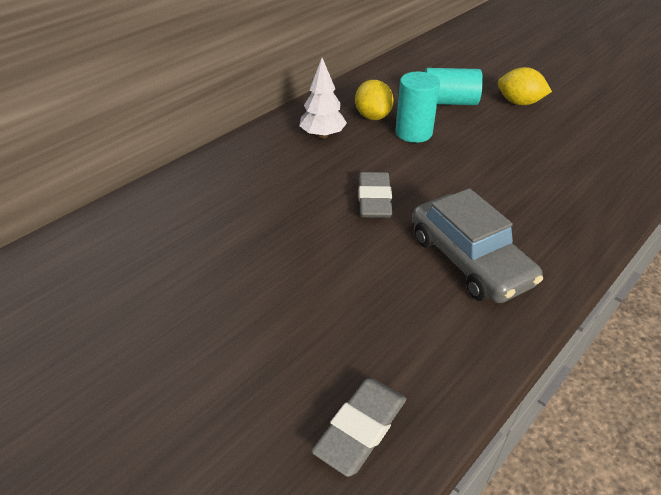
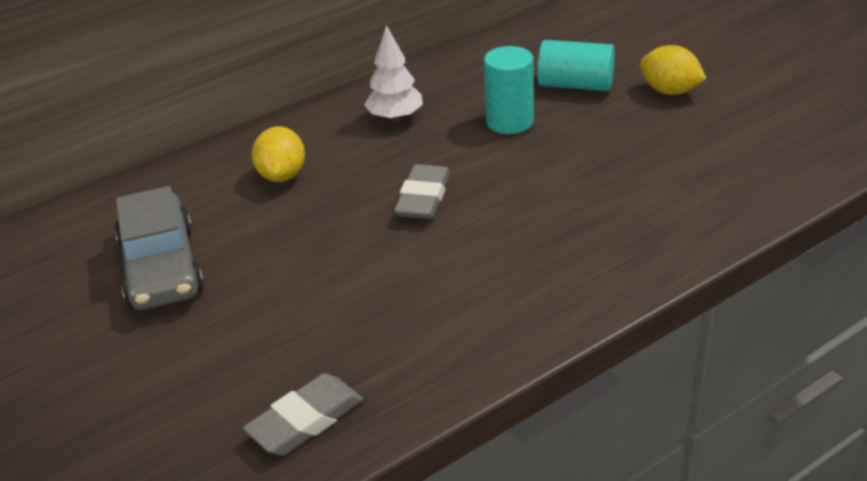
camera: 15 degrees right, 5 degrees down
yellow lemon [355,80,393,120] -> yellow lemon moved to [252,126,305,182]
grey car [412,188,543,303] -> grey car moved to [115,186,204,310]

